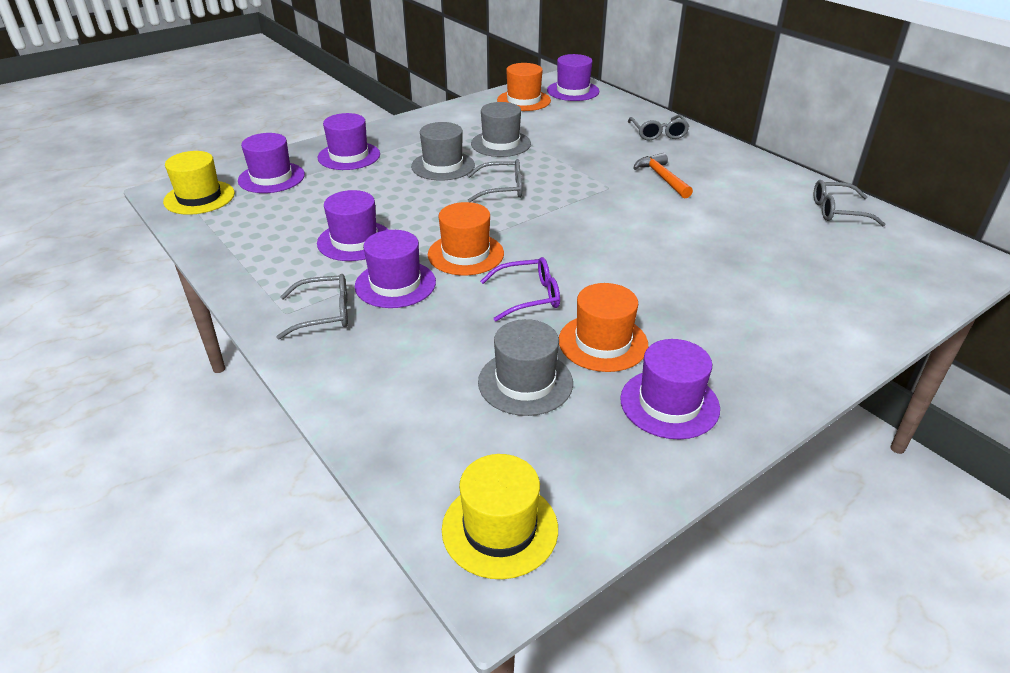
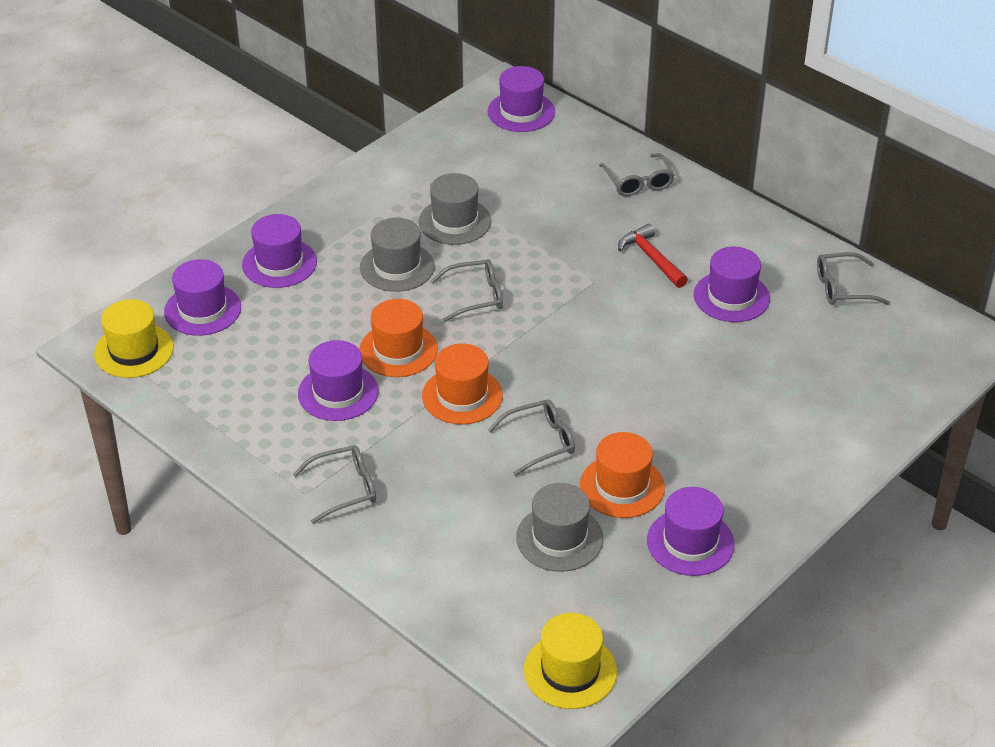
camera: 10 degrees left, 5 degrees up
purple hat [355,230,436,308] -> purple hat moved to [694,247,770,322]
purple glasses [480,257,560,321] -> grey glasses [488,400,575,476]
orange hat [497,63,551,111] -> orange hat moved to [359,299,438,377]
orange hammer [634,153,693,199] -> red hammer [618,224,688,288]

